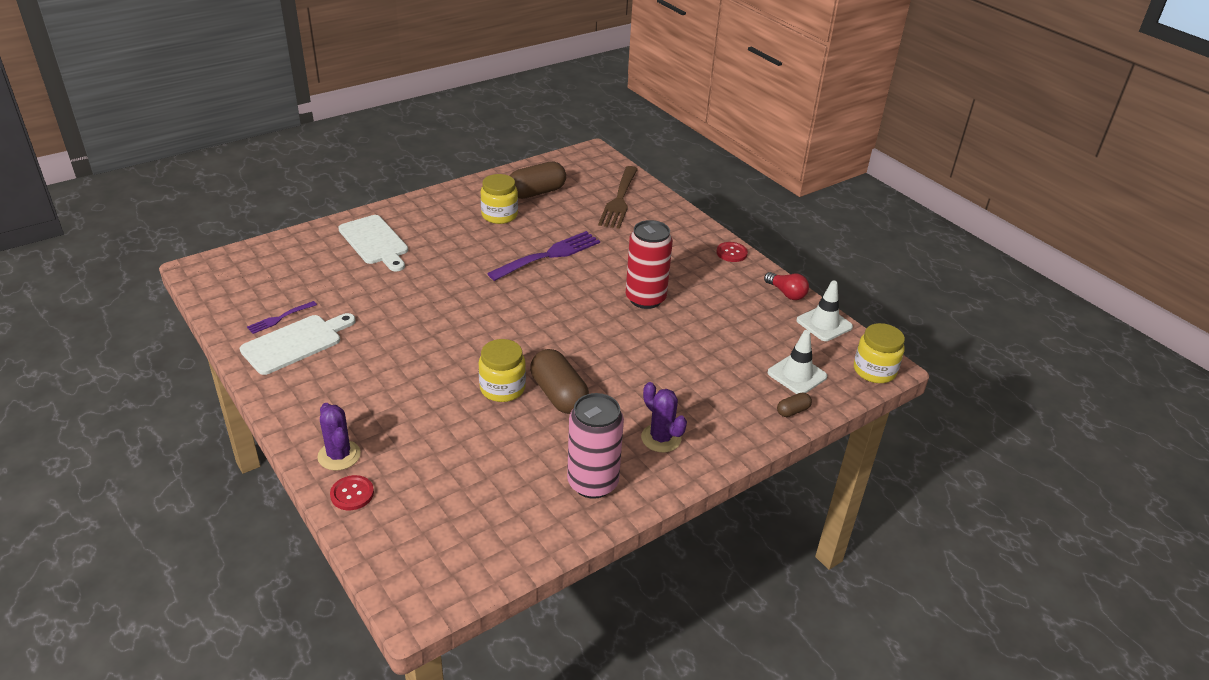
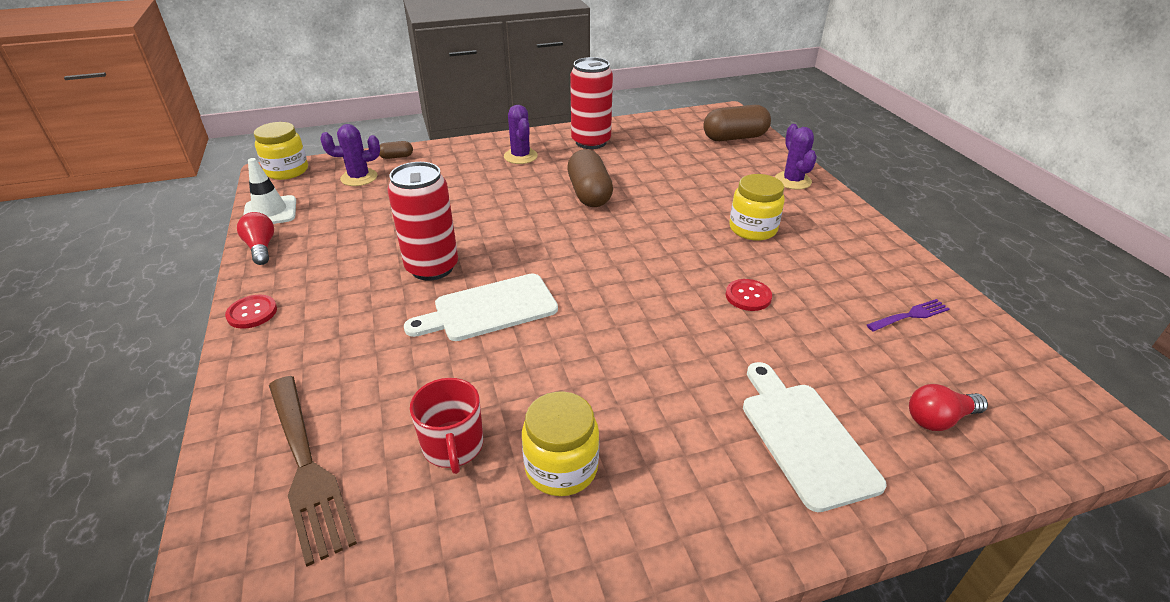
camera: 160 degrees left, 0 degrees up
white cutting board [240,313,356,375] -> white cutting board moved to [404,273,558,341]
red button [330,475,374,510] -> red button moved to [726,279,772,311]
yellow jar [479,339,526,402] -> yellow jar moved to [729,174,785,241]
purple fork [487,231,600,281] -> none
brown capsule [510,162,566,199] -> brown capsule moved to [703,105,771,141]
pink can [567,393,624,499] -> red can [570,57,613,149]
brown fork [598,166,638,229] -> brown fork turned 120 degrees clockwise [269,376,357,567]
white traffic cone [768,330,827,394] -> purple cactus [320,124,380,186]
none -> red mug [410,378,483,474]
none -> red light bulb [909,384,988,431]

